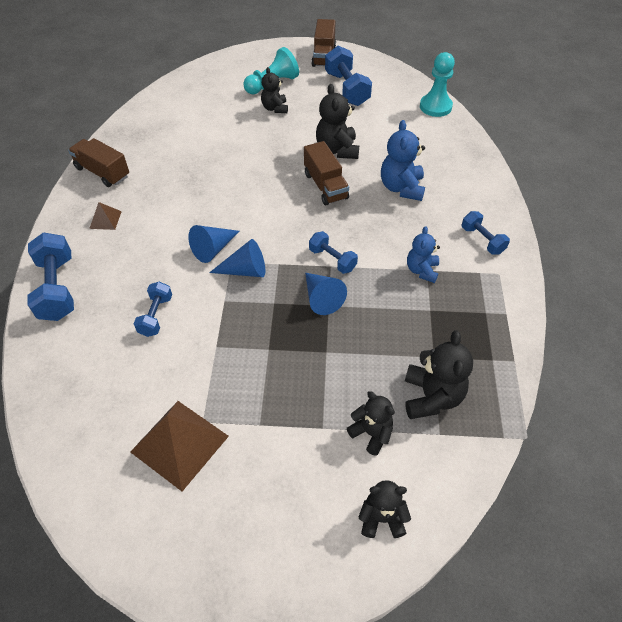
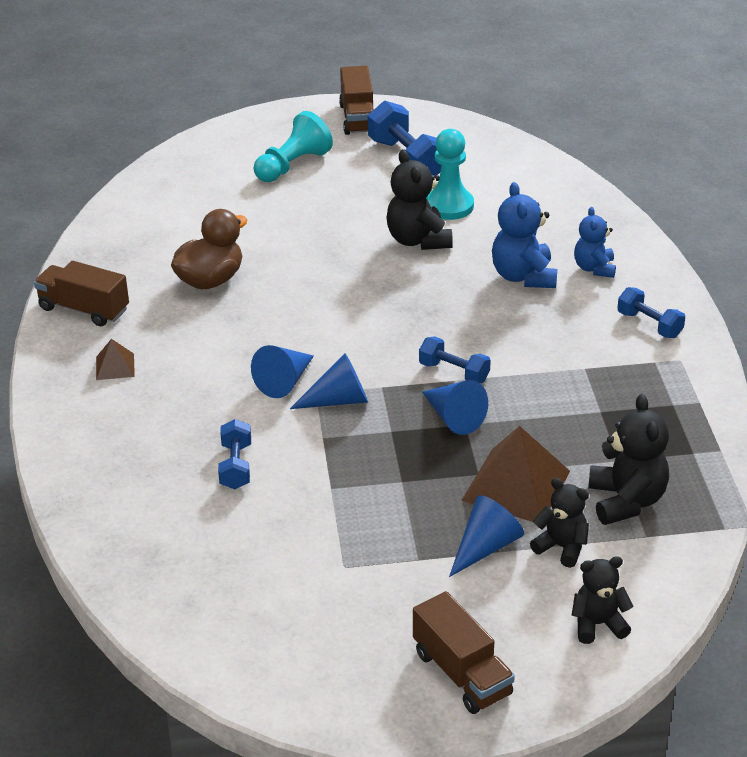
camera: 10 degrees left, 15 degrees down
blue dumbbell [27,233,74,321] -> none
brown pyramid [131,401,229,491] -> brown pyramid moved to [461,426,570,522]
black teddy bear [261,67,288,113] -> none
brown truck [304,141,349,205] -> brown truck moved to [413,591,515,714]
blue teddy bear [407,226,440,283] -> blue teddy bear moved to [574,207,616,278]
turquoise pawn [420,52,455,117] -> turquoise pawn moved to [426,129,474,220]
none -> brown duck [171,209,248,289]
none -> blue cone [449,495,524,577]

